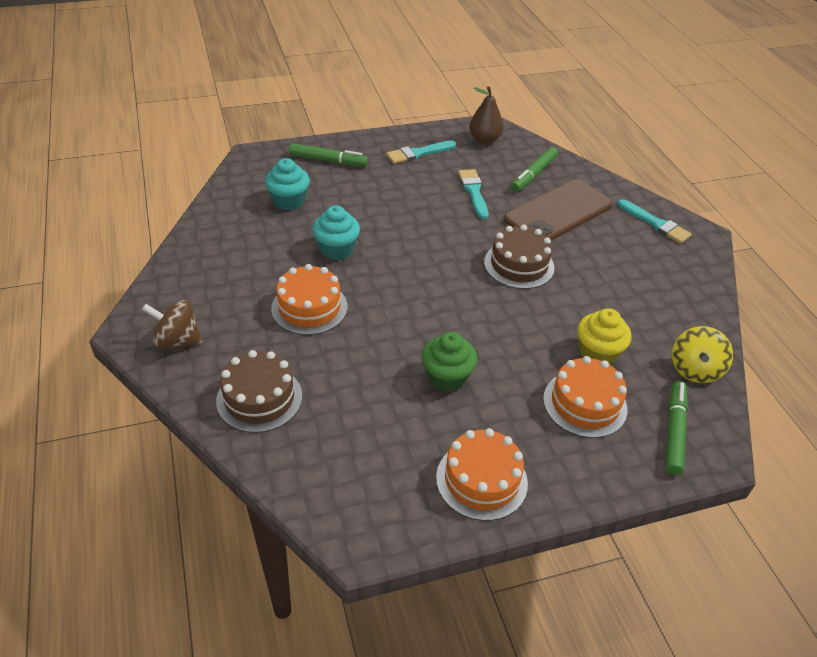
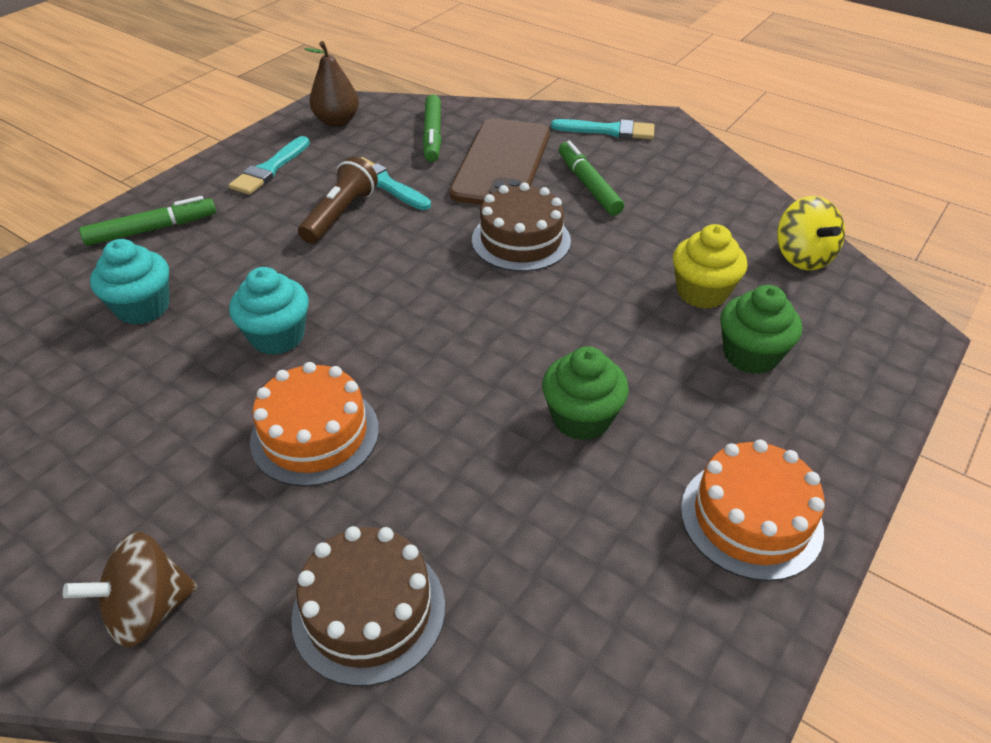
camera: 35 degrees left, 0 degrees up
orange cake [543,356,627,438] -> green cupcake [720,285,802,374]
green marker [665,381,688,475] -> green marker moved to [559,141,624,216]
none -> brown flashlight [298,157,378,244]

